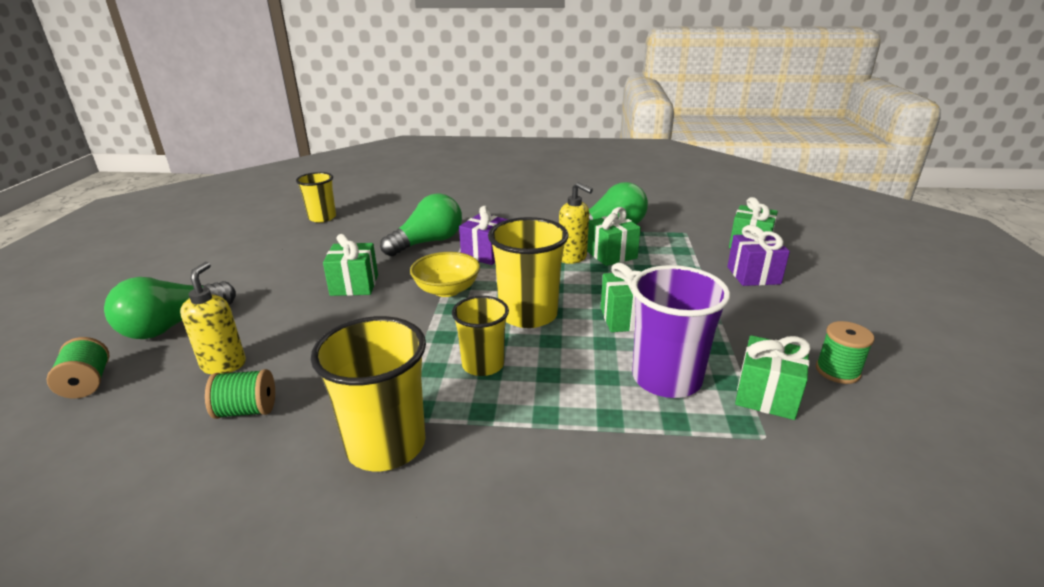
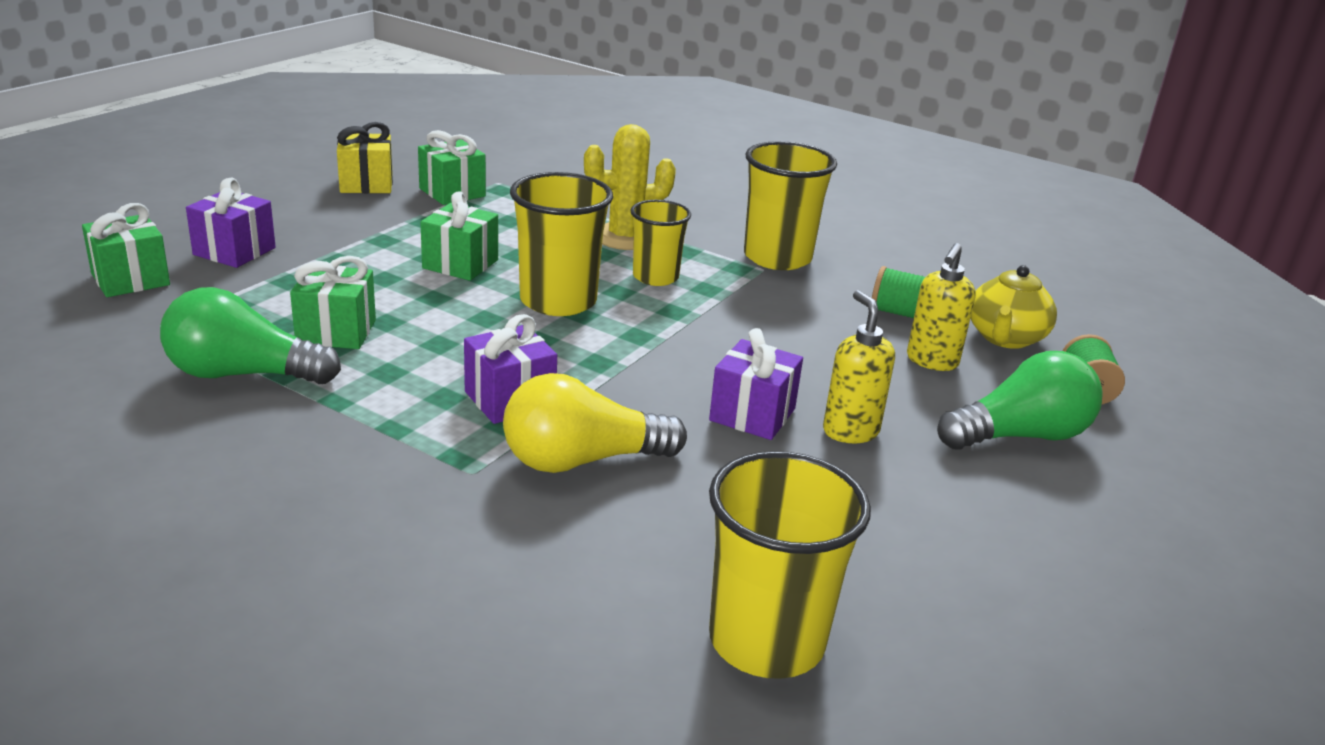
camera: 155 degrees left, 0 degrees up
yellow cup [296,172,336,222] -> yellow cup [709,451,871,679], size x1.57
green gift [323,234,378,296] -> purple gift [709,328,803,440]
green light bulb [380,193,462,256] -> yellow light bulb [503,373,687,473]
yellow bowl [410,252,480,297] -> none
yellow soap dispenser [559,182,593,264] -> yellow soap dispenser moved to [823,290,895,443]
purple cup [631,265,731,398] -> none
green spool [816,321,874,384] -> yellow gift [337,122,393,193]
none -> yellow cactus [584,124,676,250]
none -> yellow teapot [971,265,1057,349]

